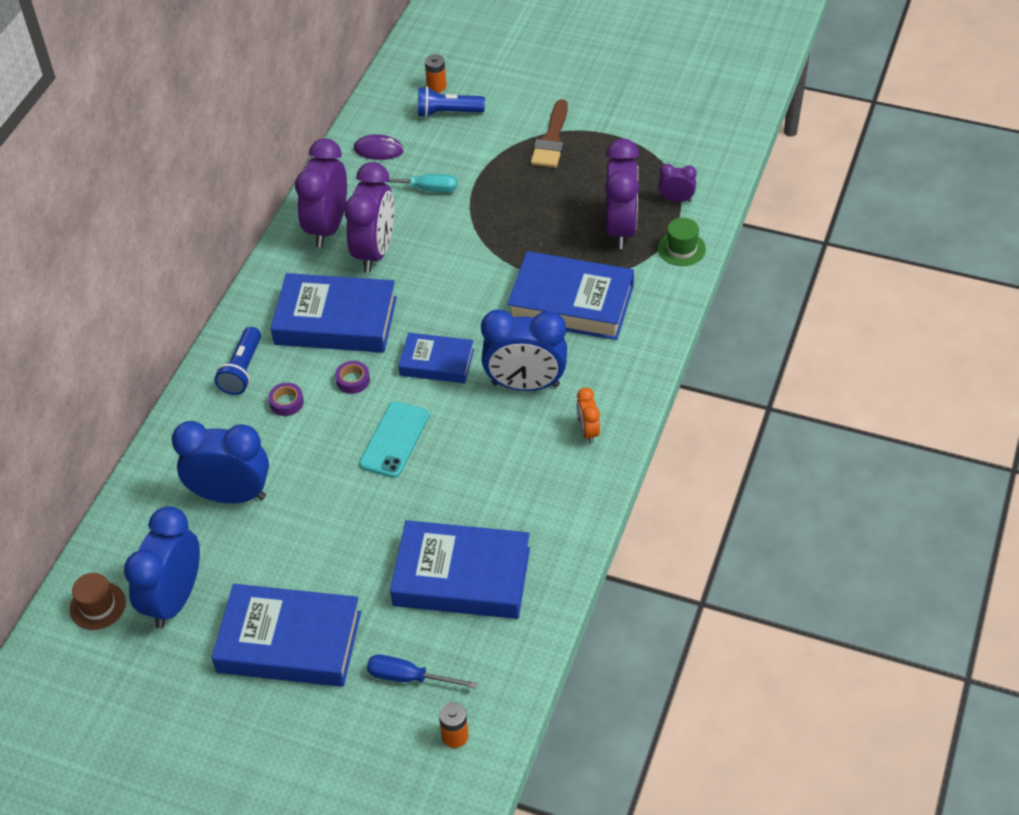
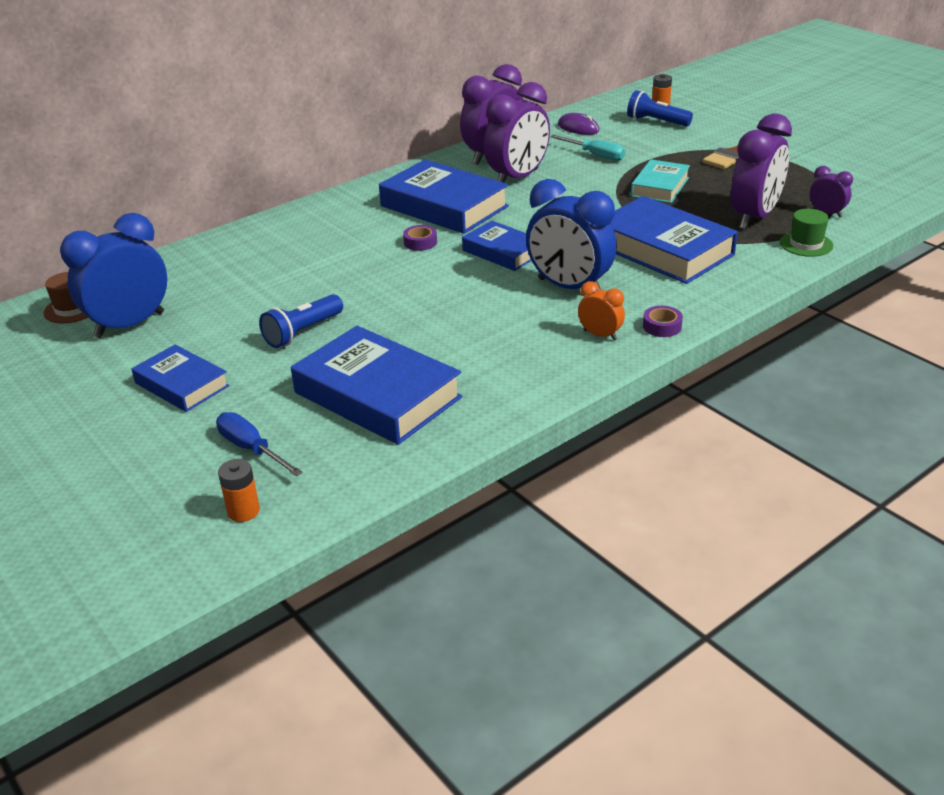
camera: 30 degrees right, 15 degrees down
blue clock [171,421,269,503] -> none
blue book [212,584,361,687] -> blue book [132,345,230,412], size x0.59
blue flashlight [215,327,261,395] -> blue flashlight moved to [259,294,343,348]
purple tape [268,383,304,416] -> purple tape moved to [643,306,683,337]
turquoise phone [359,401,429,478] -> none
orange clock [576,387,600,444] -> orange clock turned 105 degrees clockwise [578,281,625,341]
none -> turquoise book [631,159,690,203]

